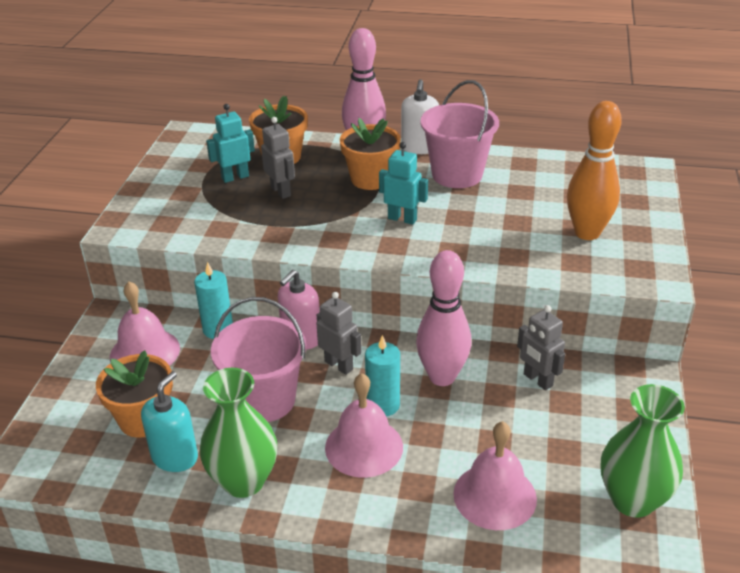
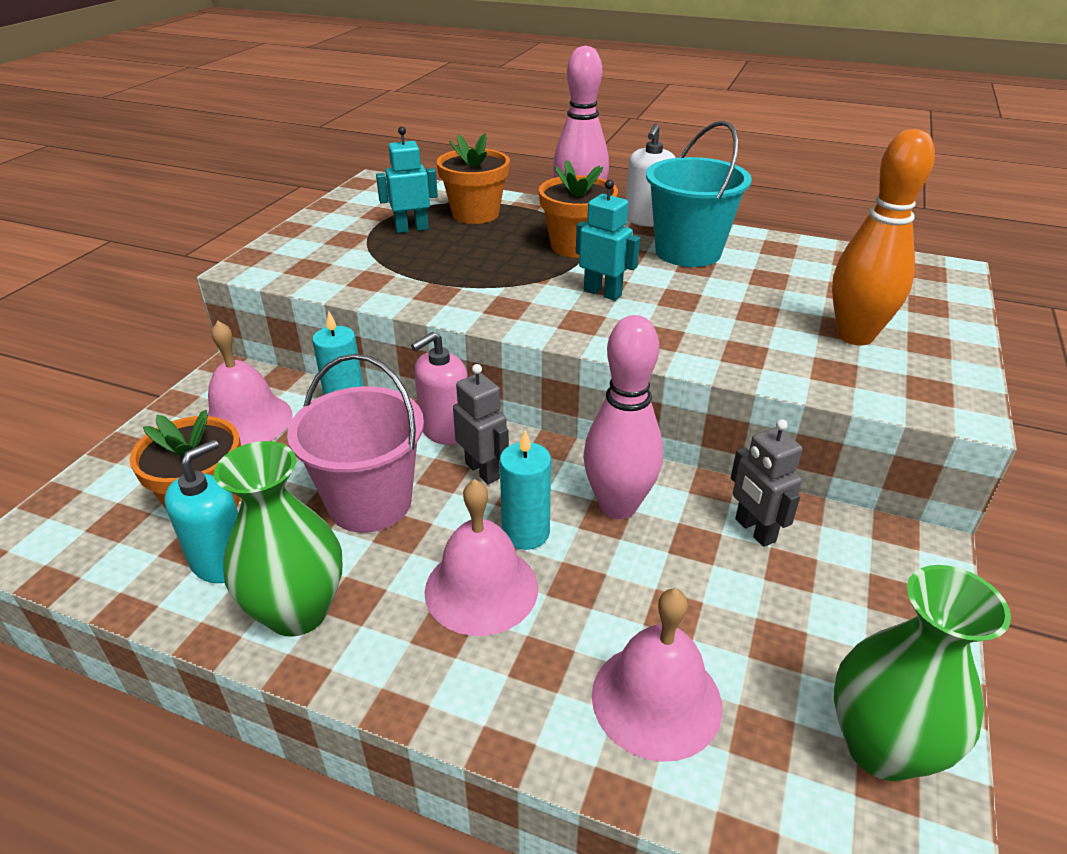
camera: 10 degrees right, 0 degrees up
grey robot [261,117,295,199] -> none
pink bucket [420,80,499,188] -> turquoise bucket [646,121,752,267]

